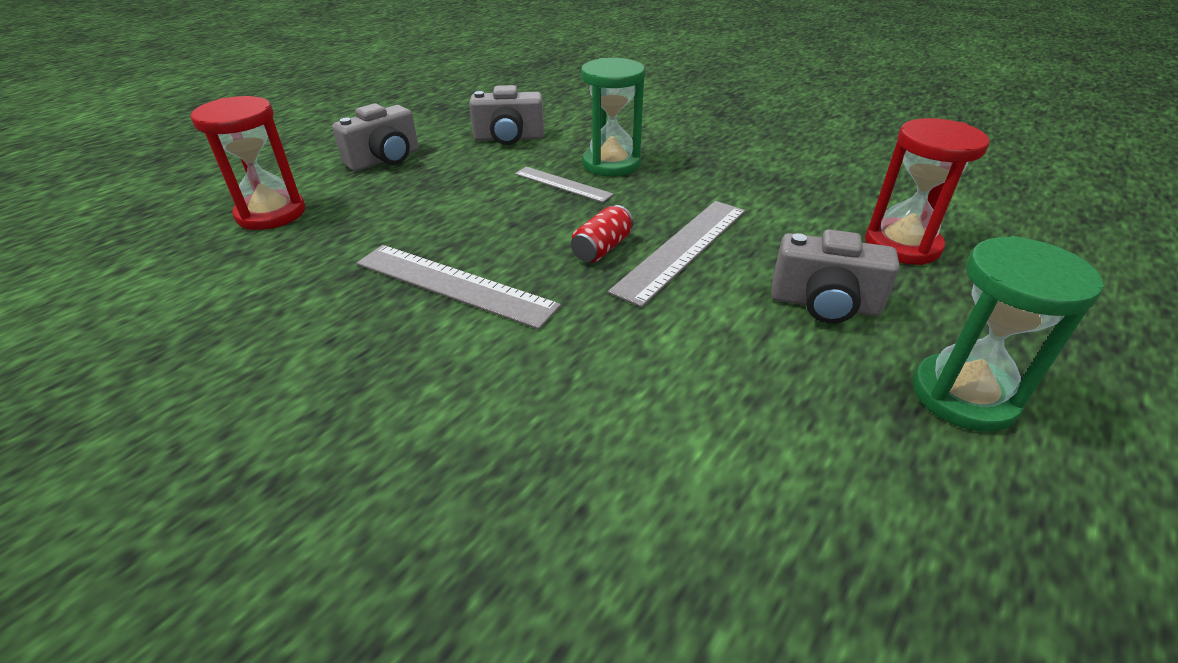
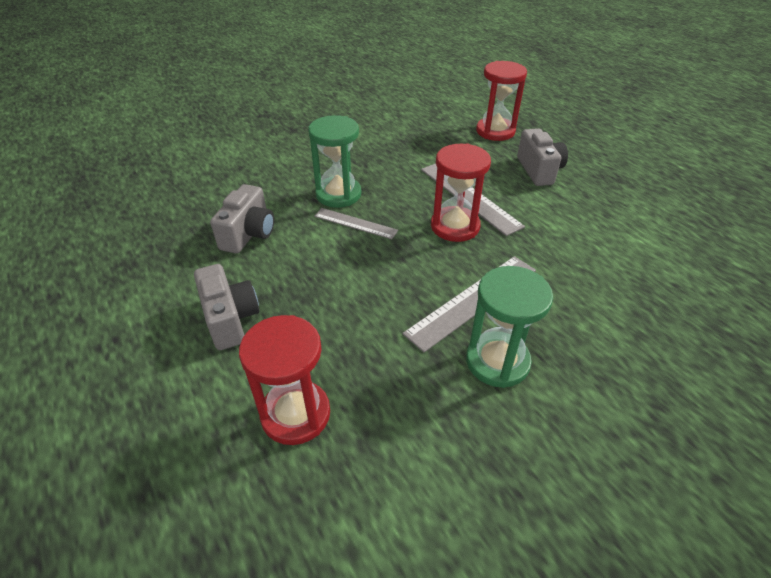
camera: 70 degrees left, 5 degrees up
grey ruler [515,166,614,203] -> grey ruler turned 60 degrees clockwise [314,208,398,239]
red can [571,205,633,262] -> red hourglass [431,143,491,242]
grey camera [771,229,900,324] -> grey camera turned 45 degrees counterclockwise [517,128,568,186]
green hourglass [913,236,1104,432] -> green hourglass moved to [466,266,553,388]

